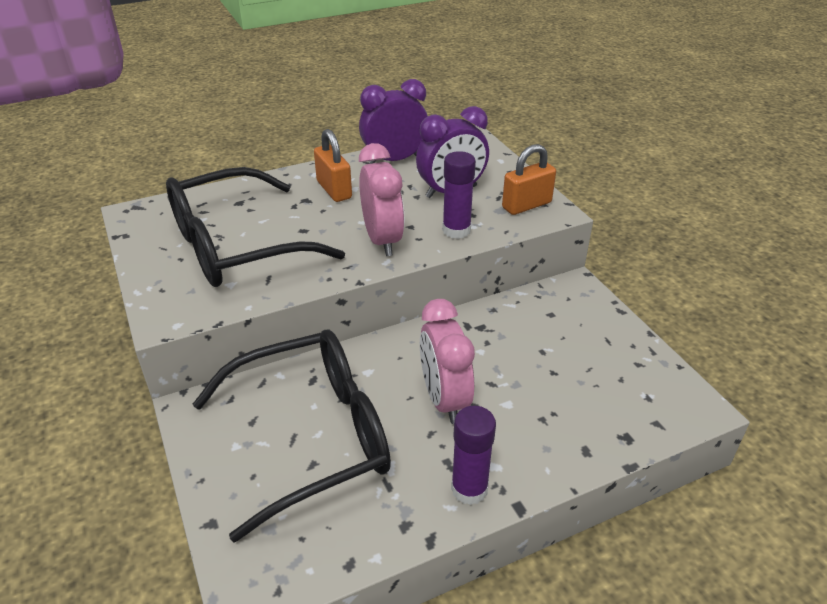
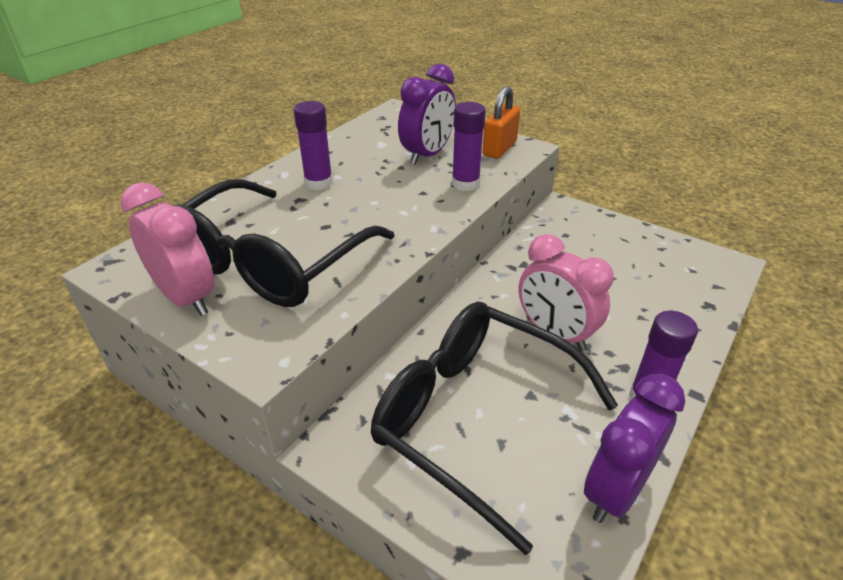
camera: 30 degrees left, 0 degrees up
black glasses [193,330,391,542] -> black glasses turned 90 degrees counterclockwise [371,301,618,555]
orange padlock [314,129,352,202] -> purple glue stick [294,101,333,190]
purple clock [359,79,428,164] -> purple clock moved to [584,374,685,523]
pink clock [359,143,404,256] -> pink clock moved to [121,182,215,316]

